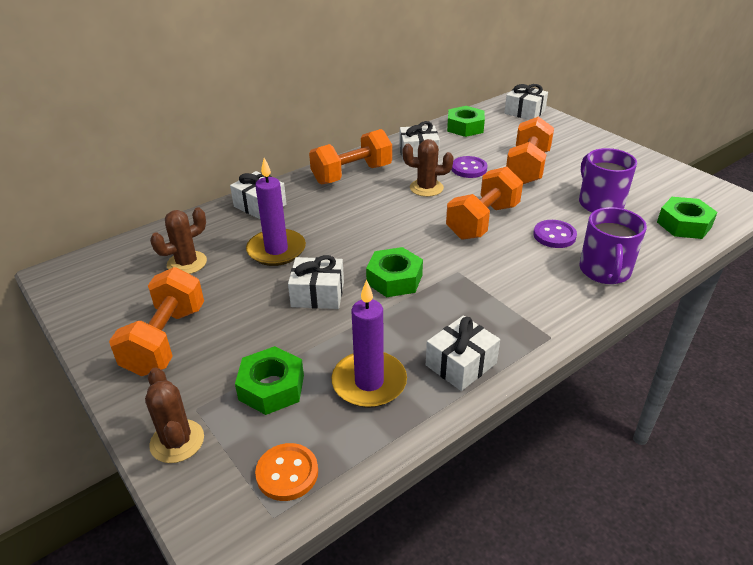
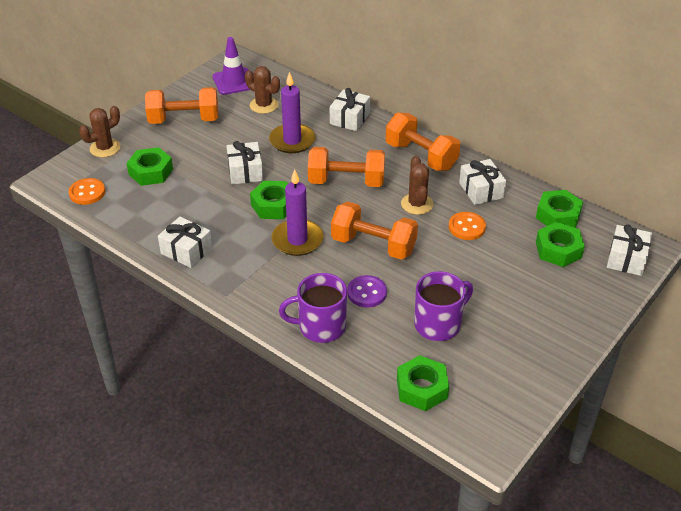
camera: 75 degrees right, 5 degrees up
purple candle [332,280,407,408] -> purple candle moved to [271,169,324,256]
purple button [451,156,488,178] -> orange button [449,212,486,240]
orange dumbbell [506,116,554,184] -> orange dumbbell moved to [308,147,385,187]
none -> purple traffic cone [212,37,250,95]
none -> green nut [536,222,585,267]

